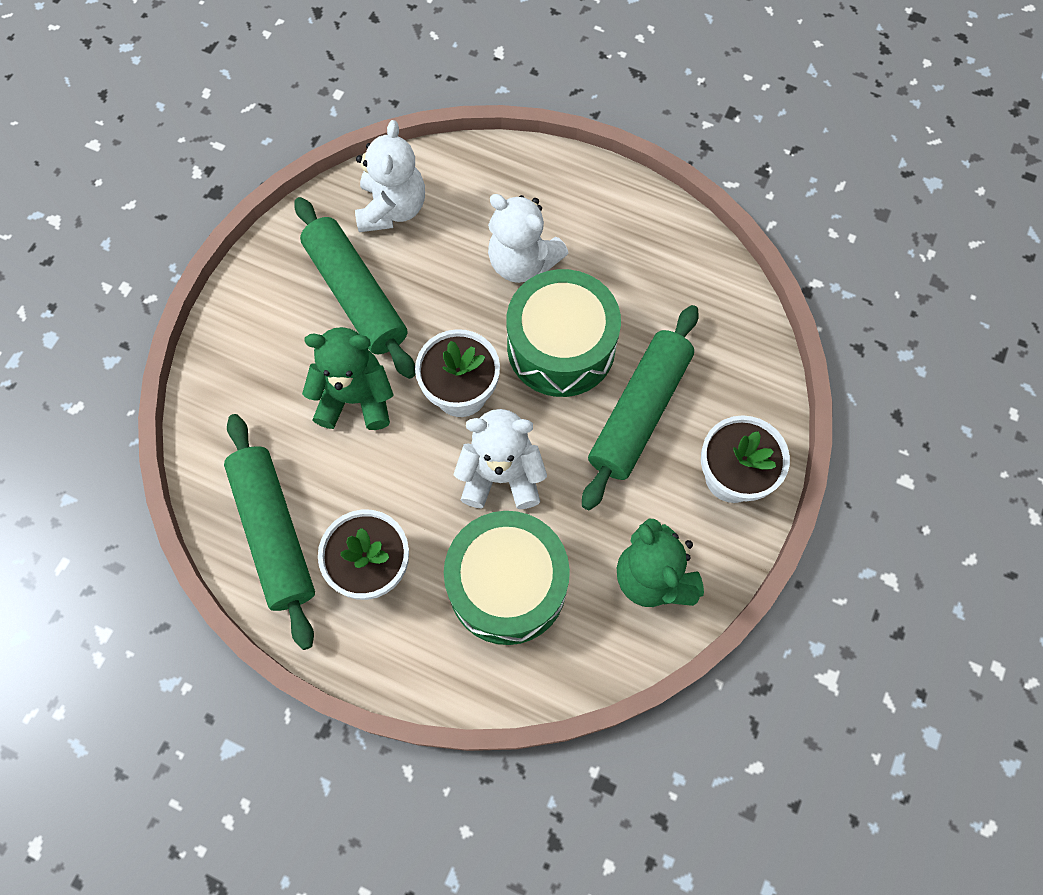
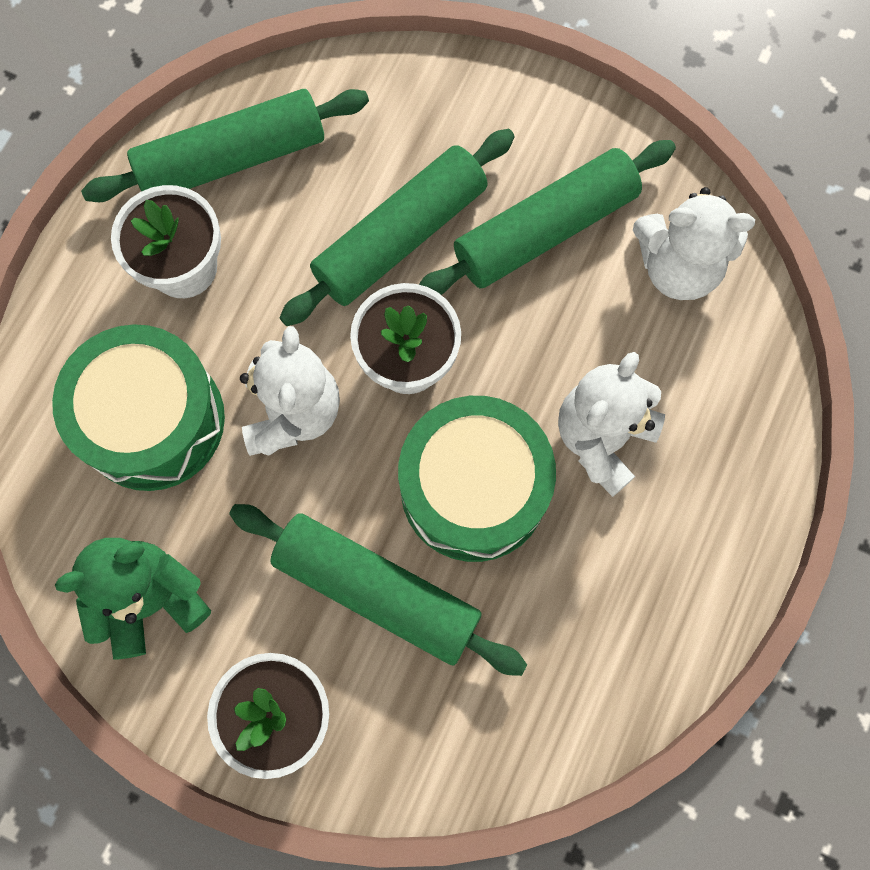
camera: 90 degrees right, 5 degrees up
green teddy bear [302,327,394,430] -> green rolling pin [279,129,514,326]

